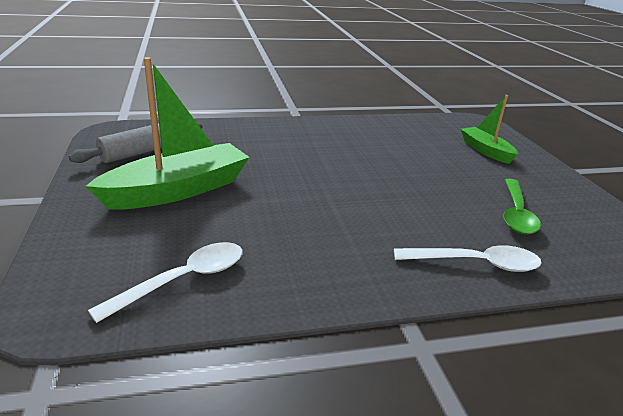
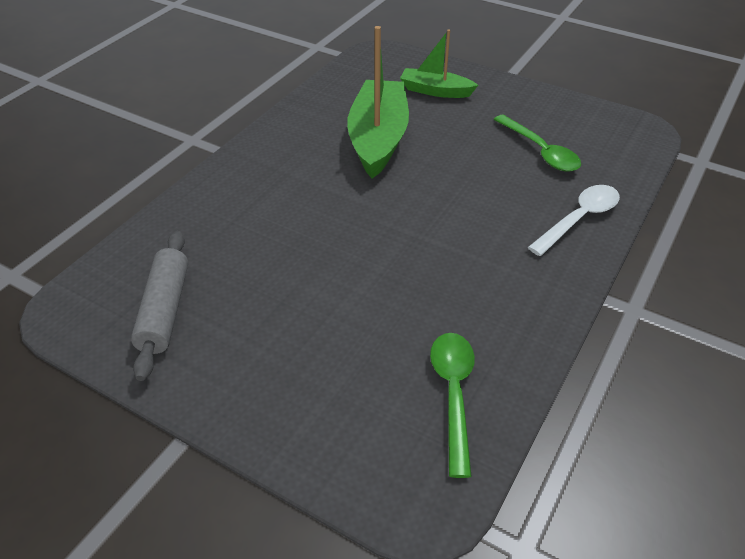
camera: 45 degrees left, 15 degrees up
green boat [85,57,249,210] -> green boat moved to [347,26,409,179]
white spoon [88,242,243,323] -> green spoon [430,333,475,478]

